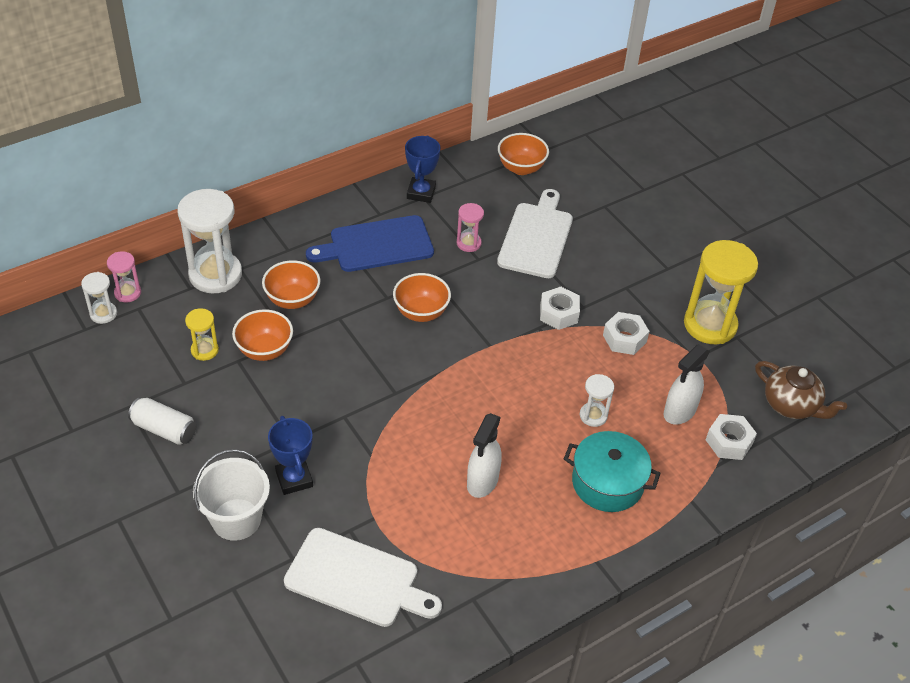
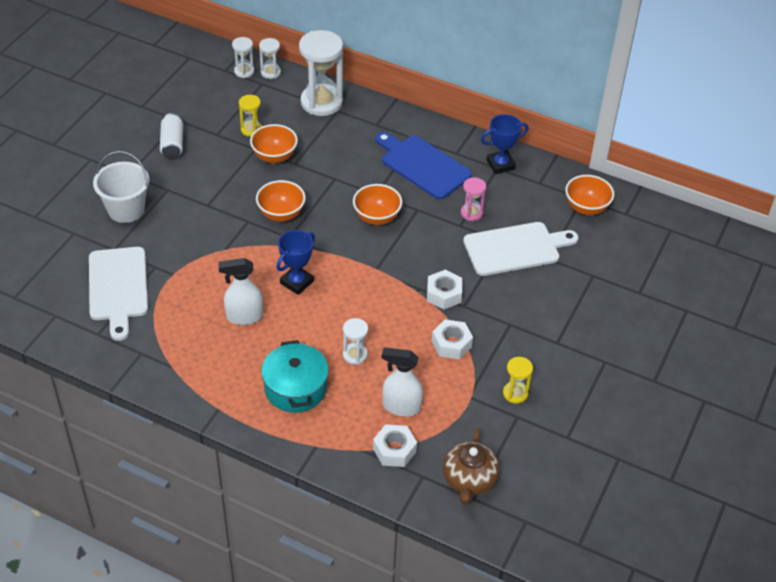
camera: 60 degrees right, 0 degrees up
pink hourglass [107,251,141,303] -> white hourglass [259,38,281,79]
orange bowl [262,260,320,309] -> orange bowl moved to [256,180,306,222]
blue trophy [268,416,313,495] -> blue trophy moved to [276,230,315,295]
yellow hourglass [684,240,758,344] -> yellow hourglass [503,357,533,404], size x0.49

